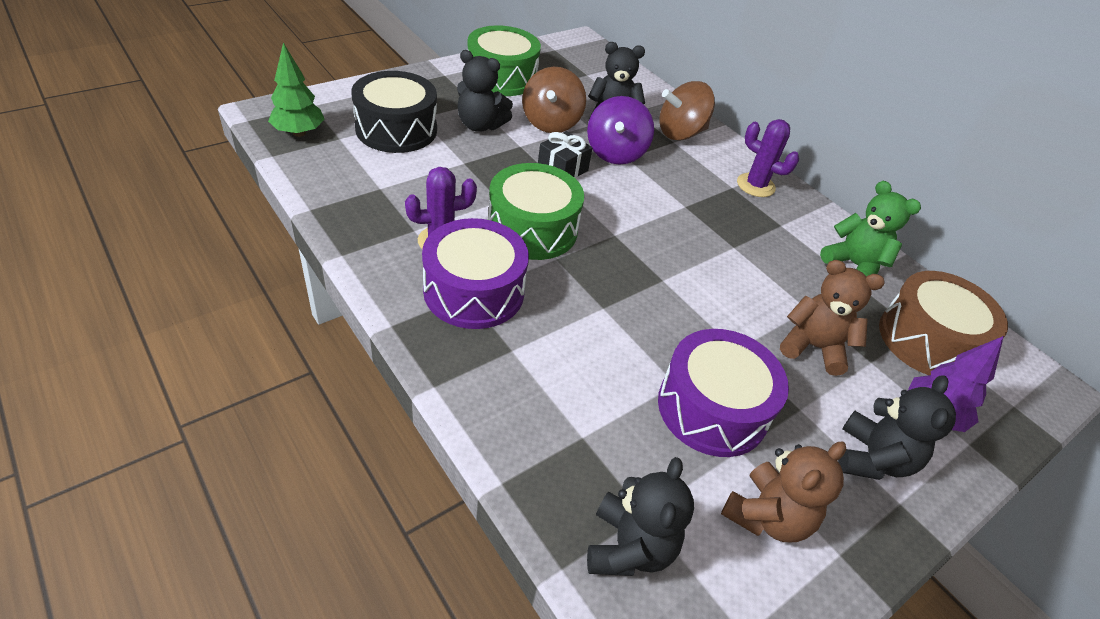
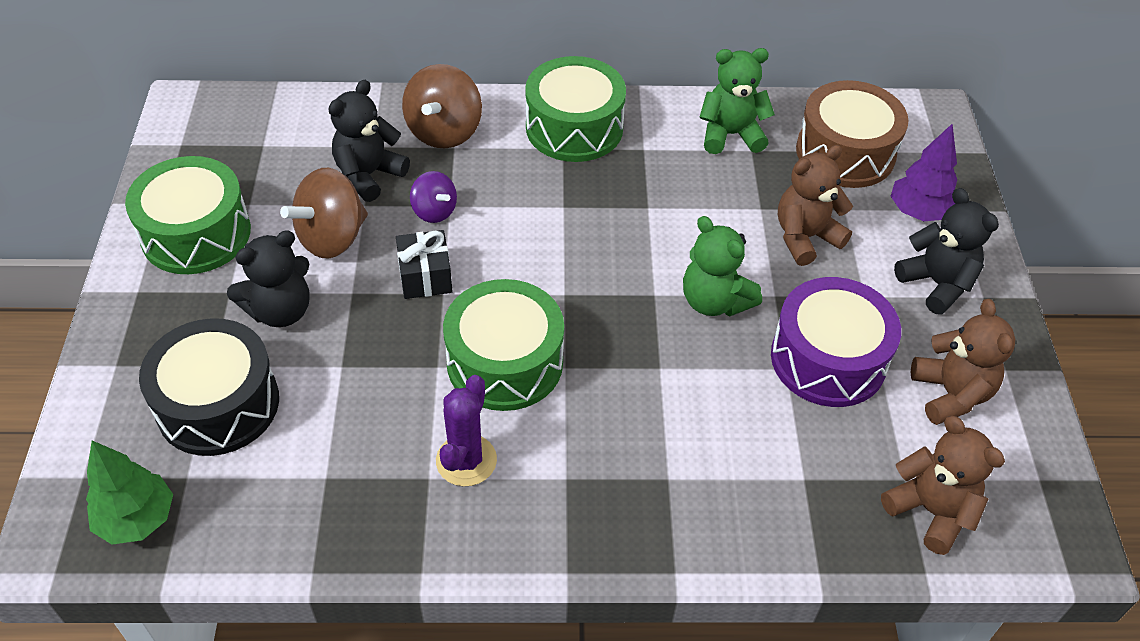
camera: 50 degrees left, 5 degrees up
purple drum [422,218,529,329] -> none
brown spinning top [522,67,586,133] -> brown spinning top turned 90 degrees clockwise [280,168,368,258]
purple spinning top [587,96,654,165] -> purple spinning top [410,171,457,223], size x0.59
black teddy bear [587,457,694,576] -> brown teddy bear [881,416,1005,555]
purple cactus [737,119,799,197] -> green drum [525,56,626,162]
none -> green teddy bear [683,216,762,316]

